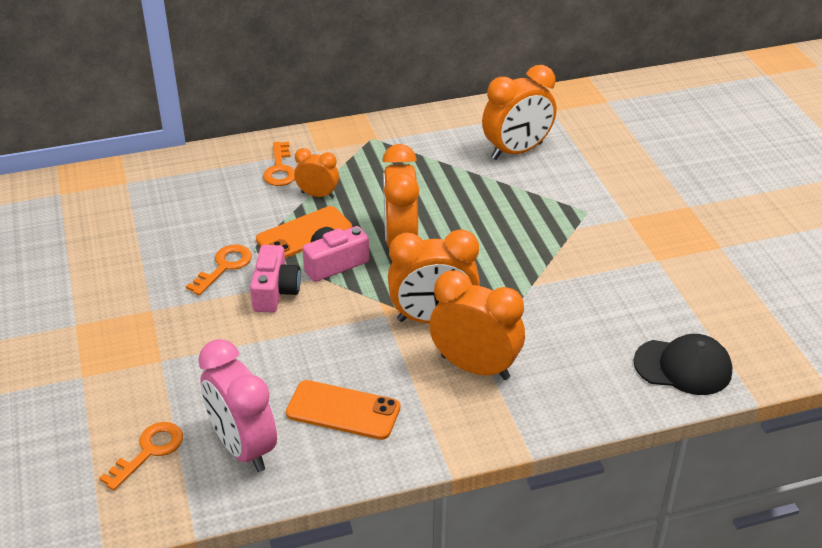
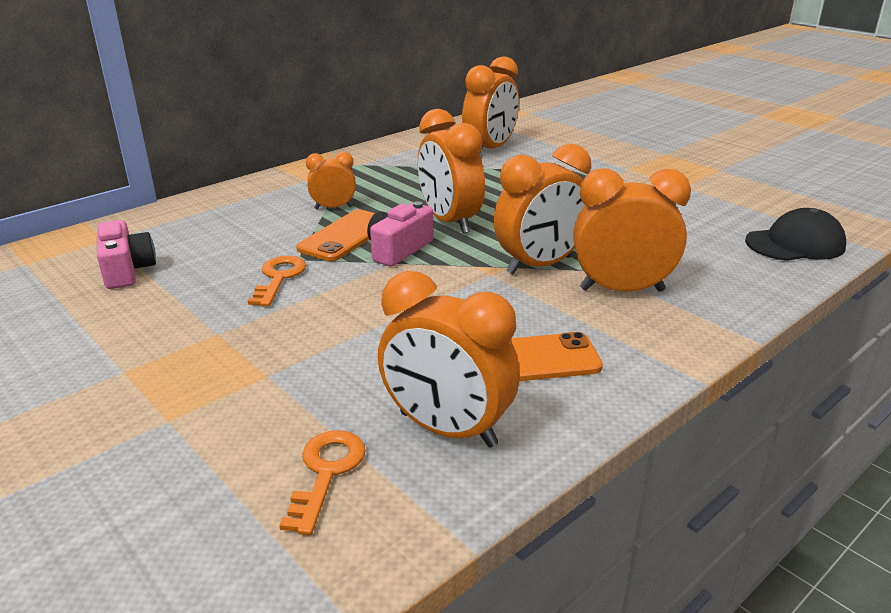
camera: 25 degrees left, 10 degrees down
pink clock [198,339,277,472] -> orange clock [378,271,520,448]
pink camera [250,245,301,313] -> pink camera moved to [97,220,156,289]
orange key [263,142,295,186] -> none

